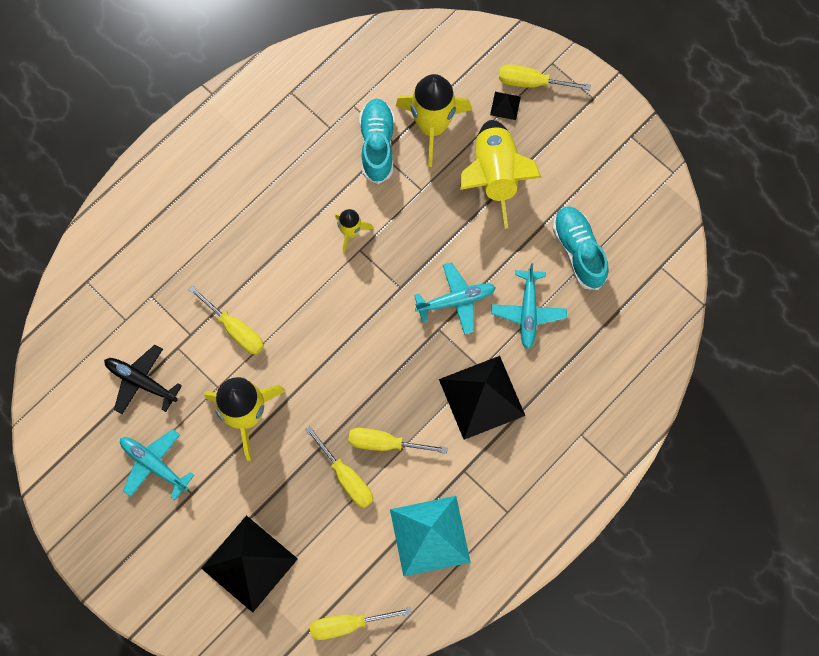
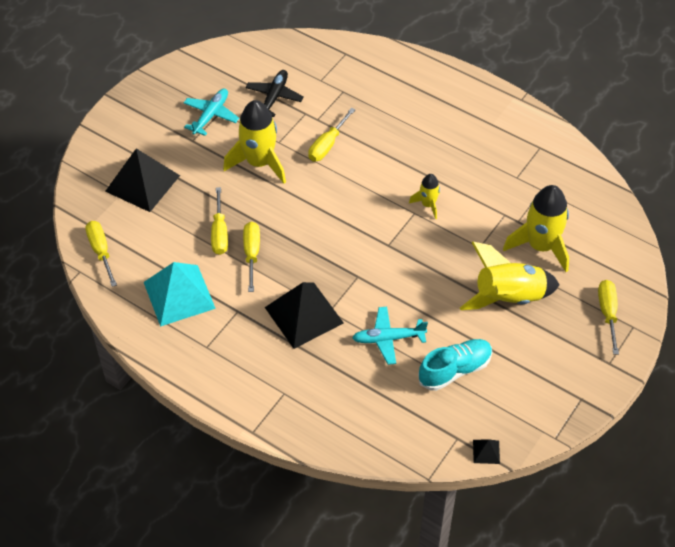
camera: 80 degrees right, 20 degrees down
yellow screwdriver [305,426,373,508] -> yellow screwdriver turned 45 degrees counterclockwise [211,187,228,255]
turquoise shoe [359,99,395,184] -> none
turquoise plane [414,262,496,335] -> none
black pyramid [490,92,521,120] -> black pyramid moved to [473,439,500,464]

